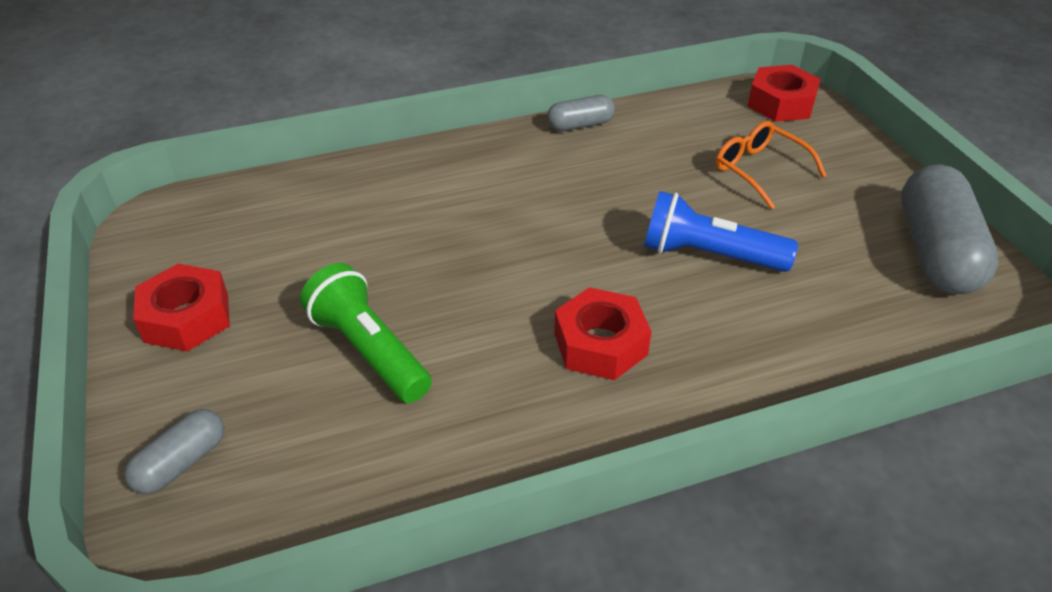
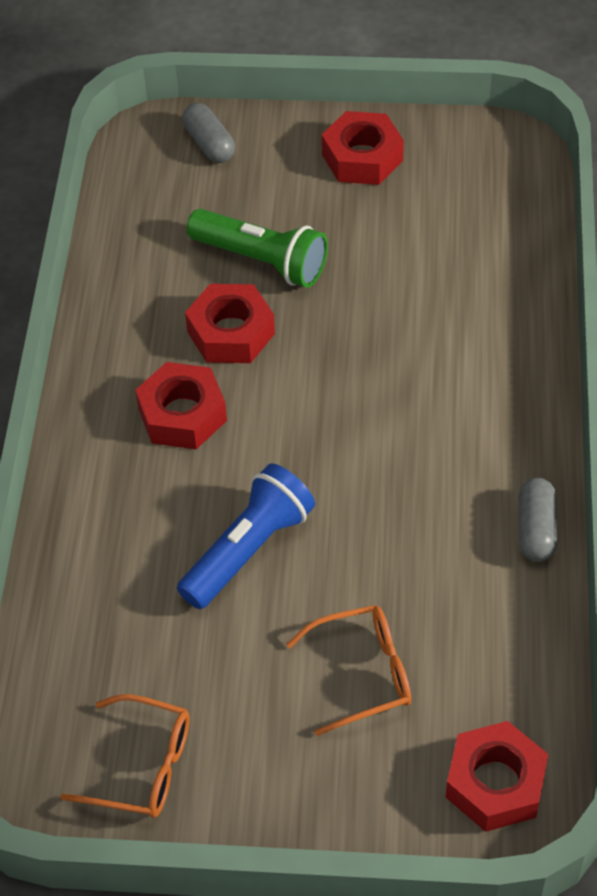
camera: 115 degrees right, 10 degrees up
green flashlight [300,263,432,403] -> green flashlight turned 45 degrees clockwise [187,209,328,288]
grey capsule [901,164,999,294] -> orange glasses [61,694,190,818]
none -> red nut [185,284,275,363]

